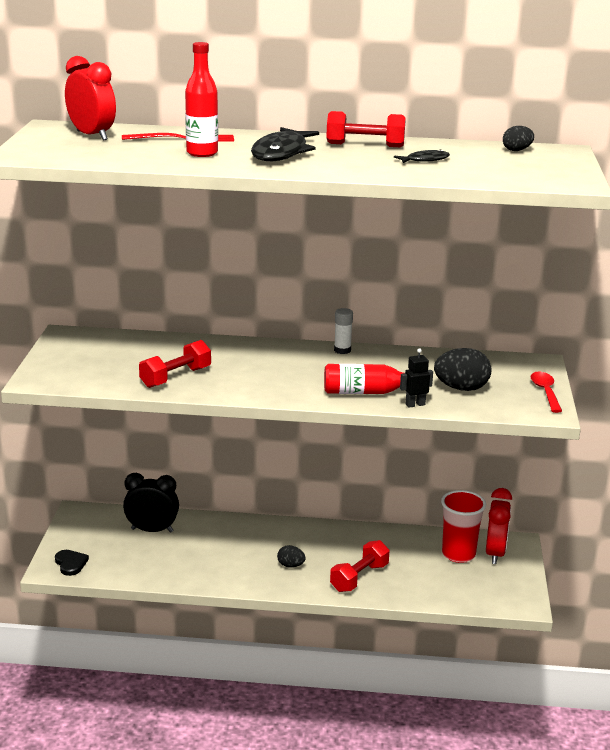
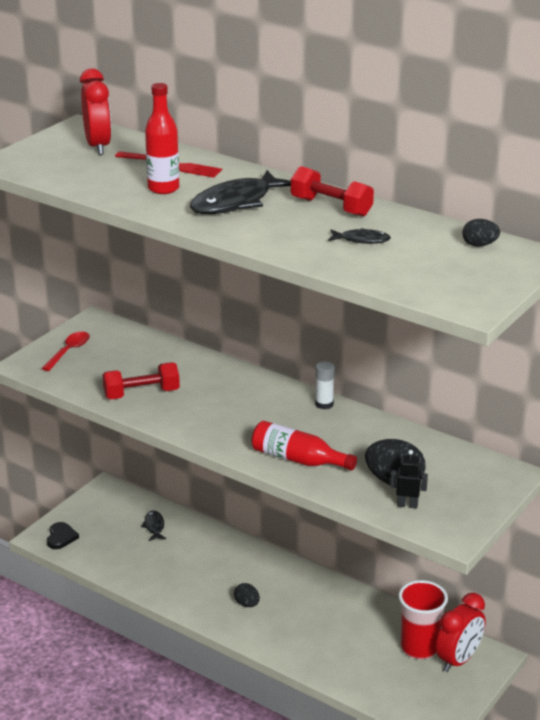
camera: 30 degrees right, 5 degrees up
black clock [123,473,179,533] -> black fish [141,510,166,541]
red dumbbell [330,540,390,592] -> none
black robot [400,348,433,408] -> black robot moved to [390,450,428,509]
red spoon [531,372,562,413] -> red spoon moved to [42,332,90,371]

